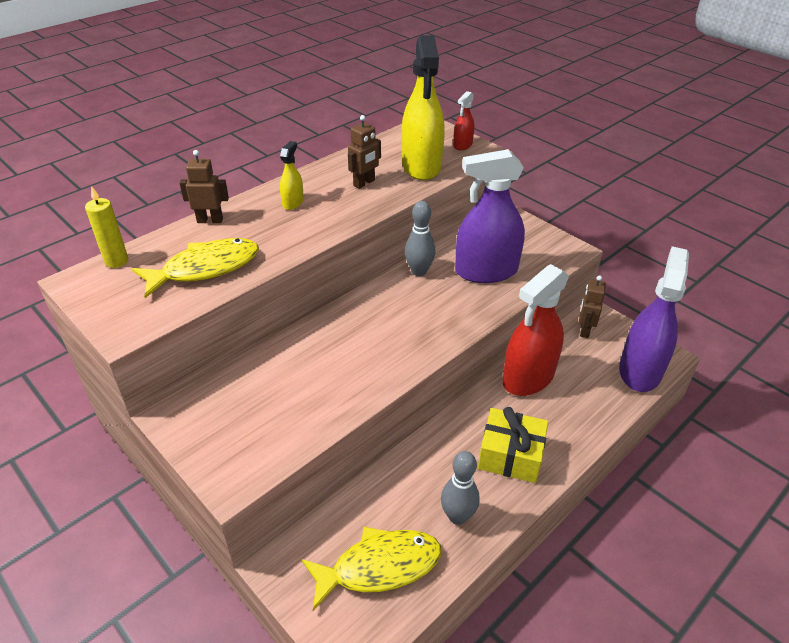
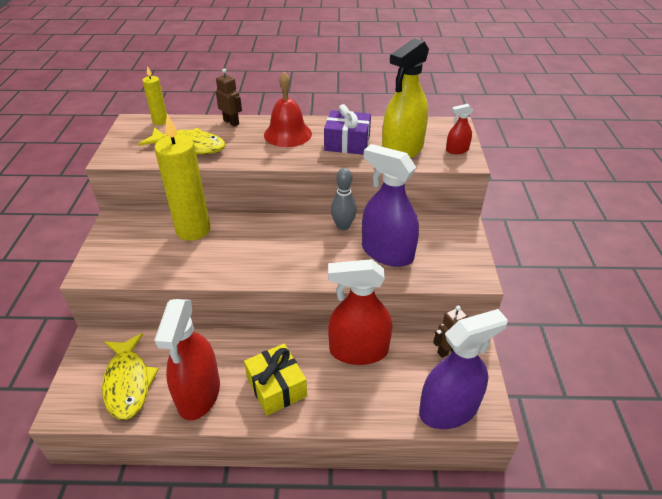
camera: 45 degrees right, 0 degrees up
yellow spray bottle [280,141,304,210] -> red bell [264,72,312,147]
yellow fish [301,527,442,611] -> yellow fish turned 45 degrees clockwise [102,333,159,420]
brown robot [348,115,381,189] -> purple gift [324,104,371,155]
grey bowling pin [441,451,480,525] -> red spray bottle [154,299,220,420]
none -> yellow candle [154,114,210,241]

